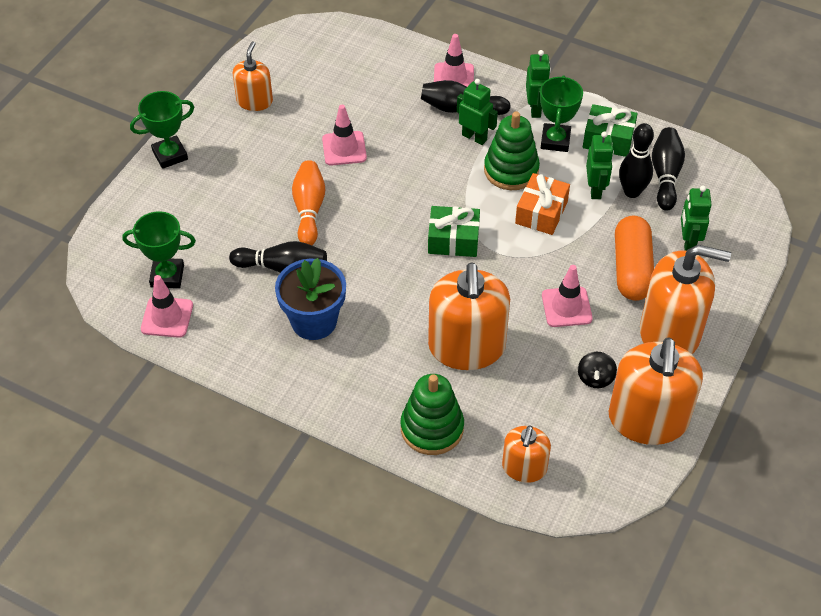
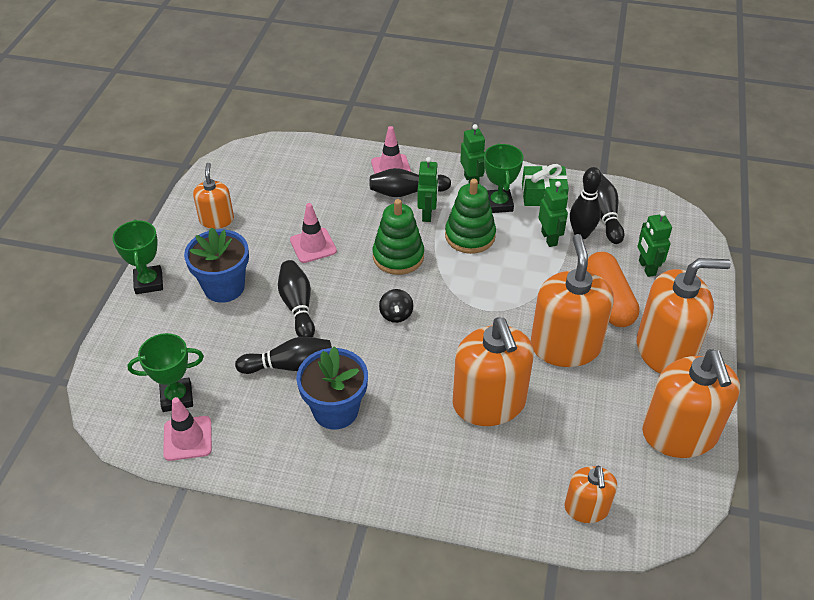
camera: 15 degrees left, 5 degrees down
green trophy [130,91,194,169] -> green trophy turned 60 degrees counterclockwise [112,219,163,294]
orange bowling pin [292,160,325,245] -> black bowling pin [278,260,315,337]
green stacking toy [401,374,464,455] -> green stacking toy moved to [373,199,424,275]
green gift [428,206,480,257] -> none
green robot [457,79,498,145] -> green robot turned 75 degrees clockwise [417,157,439,222]
orange gift [515,173,570,235] -> none
pink traffic cone [542,265,593,327] -> orange soap dispenser [531,234,614,367]
black spinning top [578,352,617,388] -> black spinning top moved to [379,289,413,323]
none -> blue flower pot [184,227,249,303]

